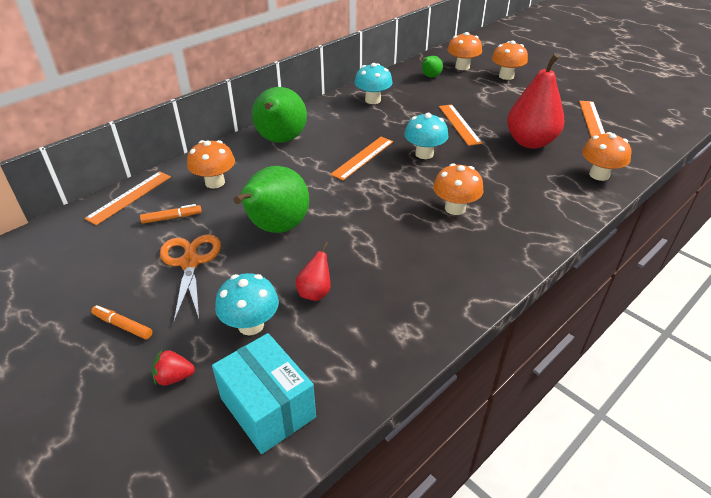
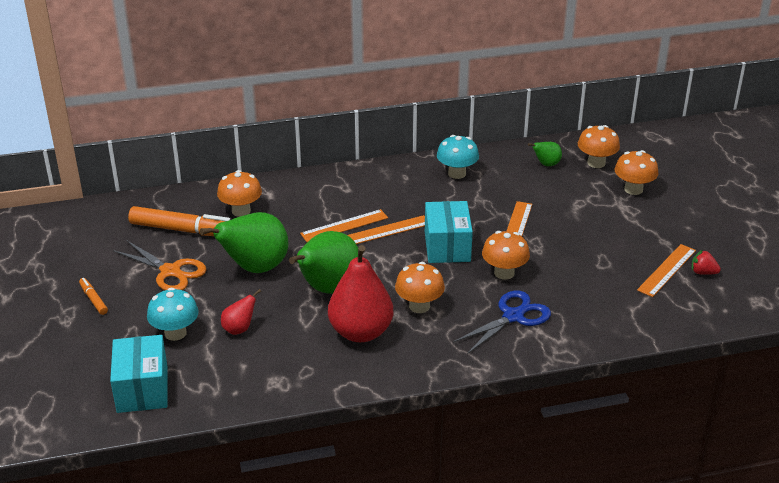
camera: 30 degrees right, 5 degrees down
orange ruler [84,171,171,225] -> orange ruler moved to [300,209,388,242]
orange marker [140,204,202,224] -> orange marker [128,206,230,236], size x2.13
red strawberry [152,349,195,386] -> red strawberry moved to [692,250,721,275]
orange scissors [160,234,221,322] -> orange scissors turned 105 degrees clockwise [113,240,207,290]
green pear [252,87,307,143] -> green pear moved to [289,231,358,294]
turquoise mushroom [404,113,448,159] -> turquoise box [425,201,473,263]
red pear [507,53,564,149] -> red pear moved to [328,245,393,342]
orange mushroom [582,132,632,181] -> orange mushroom moved to [482,231,530,280]
none -> blue scissors [453,291,551,354]

